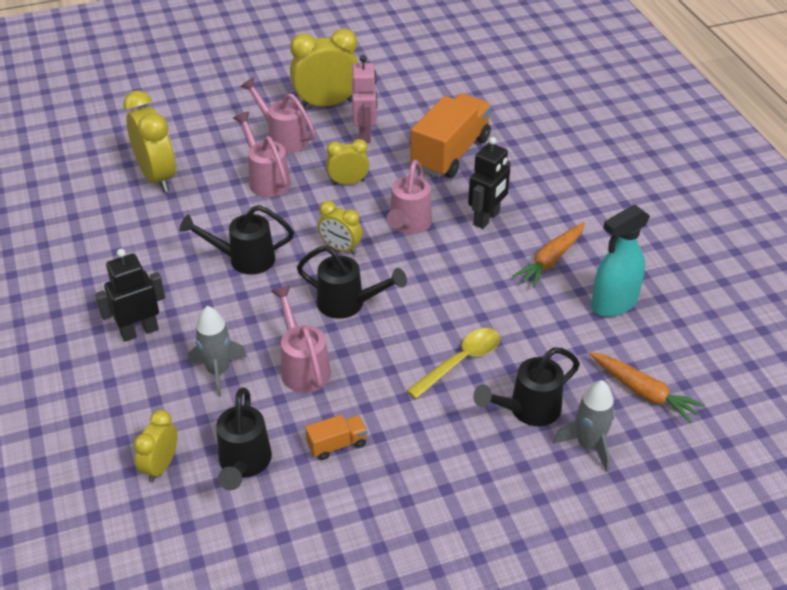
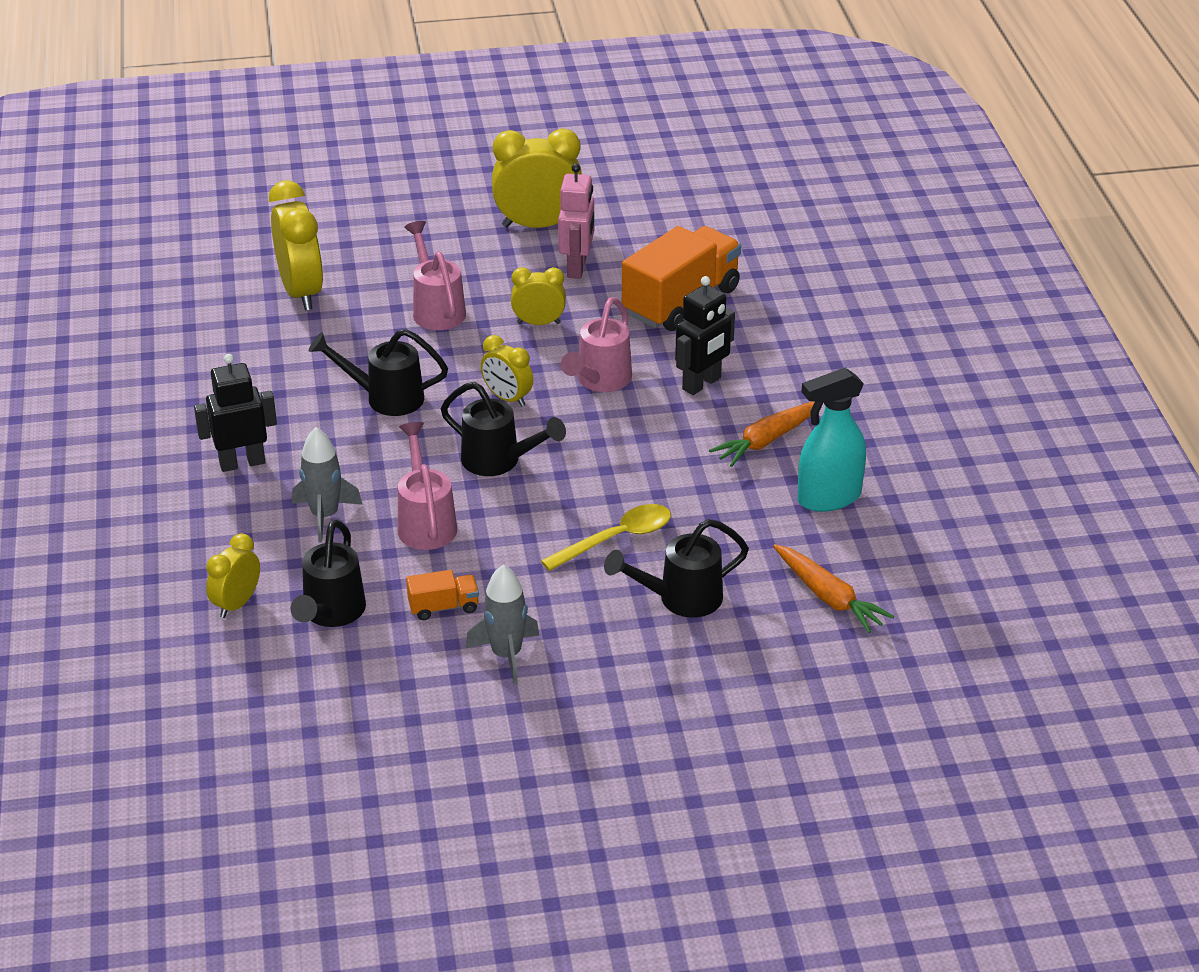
camera: 10 degrees right, 5 degrees down
pink watering can [240,77,315,154] -> none
grey rocket [553,380,615,472] -> grey rocket moved to [465,565,540,685]

